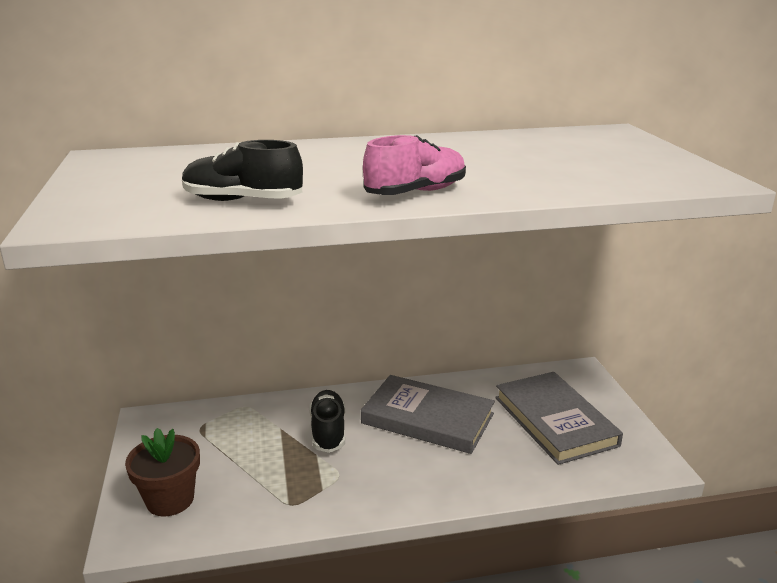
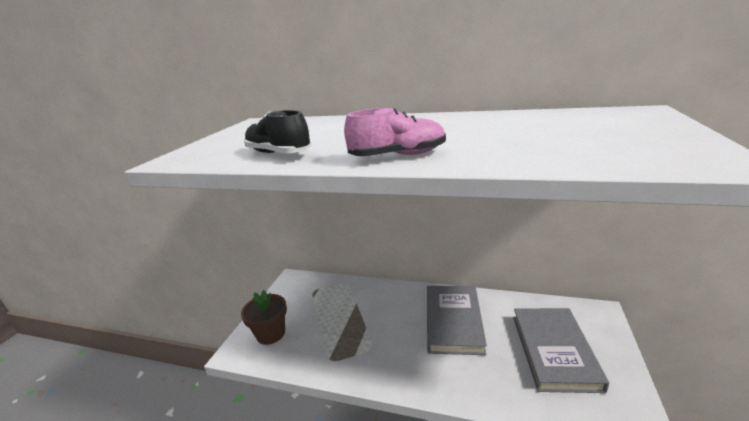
camera: 30 degrees right, 0 degrees up
black shoe [309,390,345,453] -> none
grey book [361,375,495,454] -> grey book turned 45 degrees clockwise [427,286,487,355]

